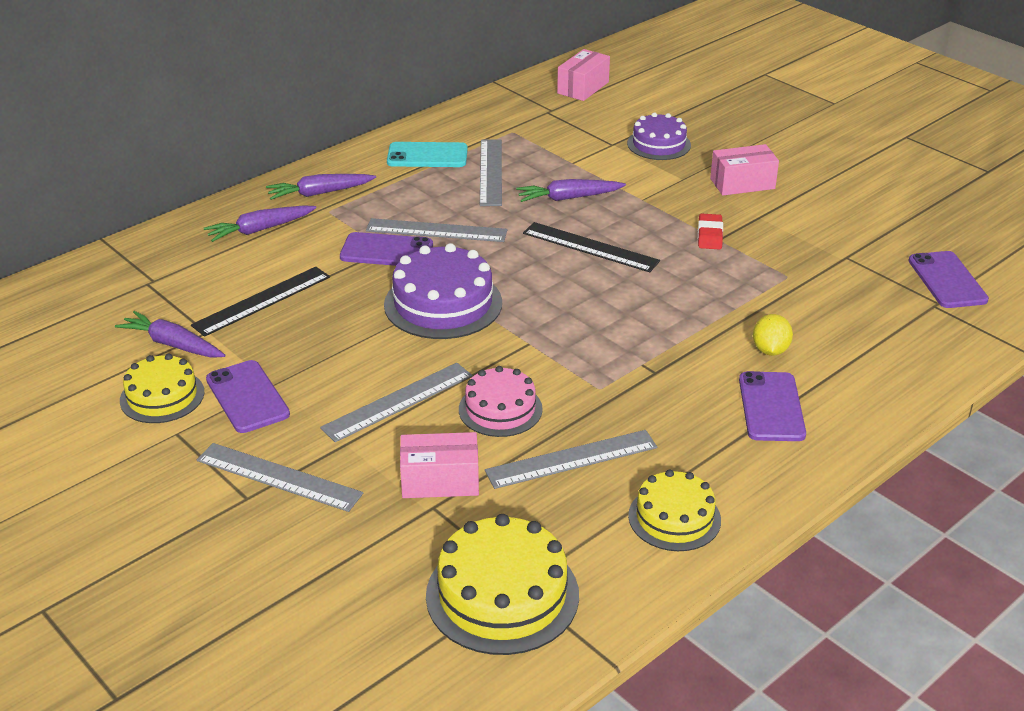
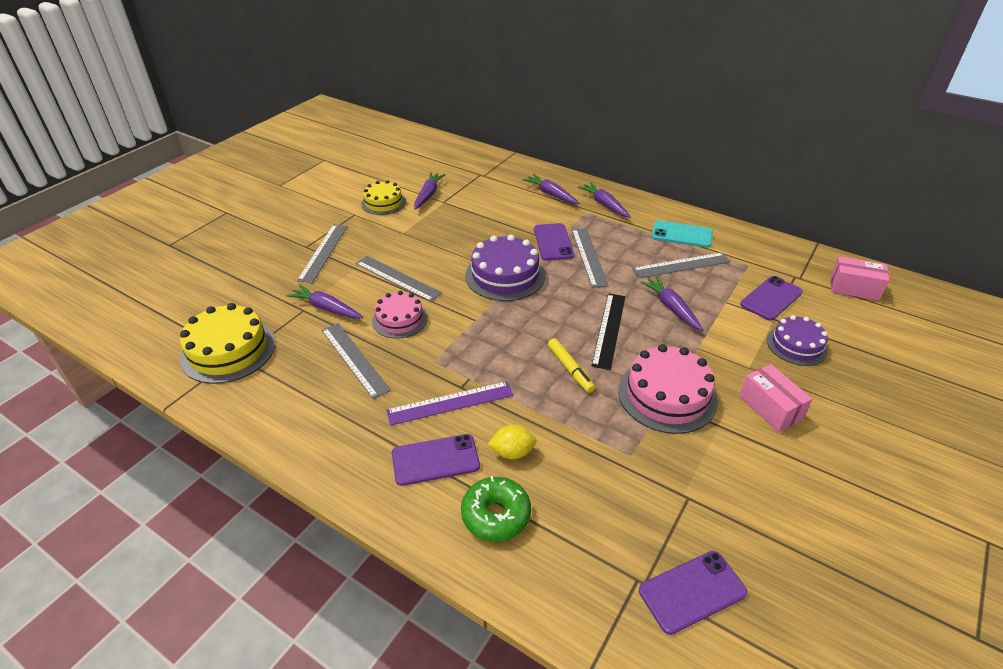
camera: 75 degrees right, 5 degrees up
black ruler [191,267,330,337] -> none
purple phone [206,360,290,433] -> purple phone moved to [740,276,803,321]
turquoise phone [387,142,468,167] -> turquoise phone turned 60 degrees counterclockwise [652,220,713,248]
pink box [400,432,479,498] -> purple carrot [286,284,363,318]
yellow cake [628,469,721,551] -> none
red eraser [698,213,723,249] -> pink cake [618,344,718,434]
none -> purple ruler [386,381,513,426]
none -> green donut [461,476,531,542]
none -> yellow marker [548,338,595,393]

